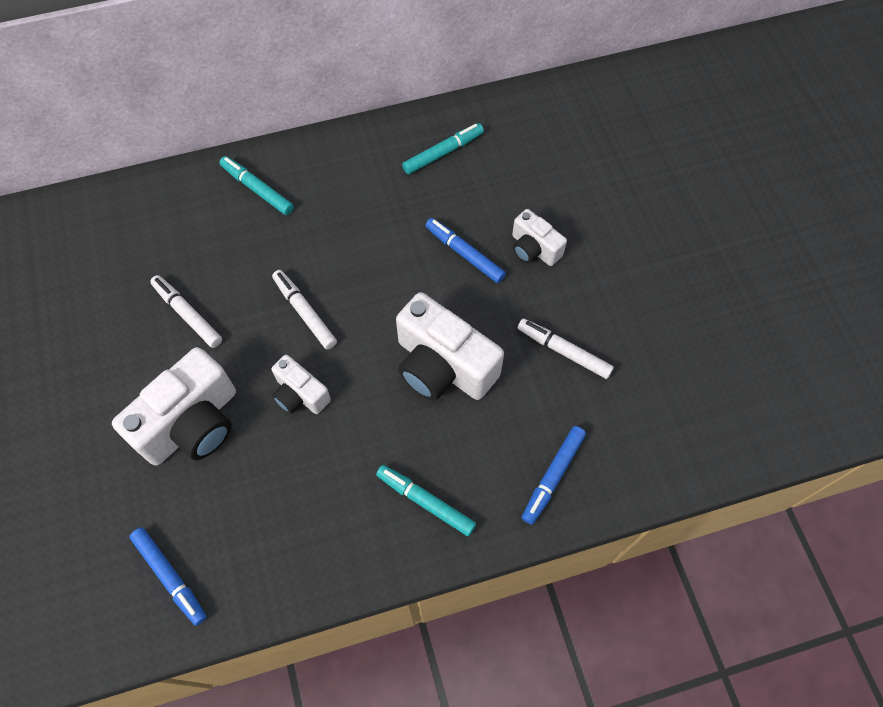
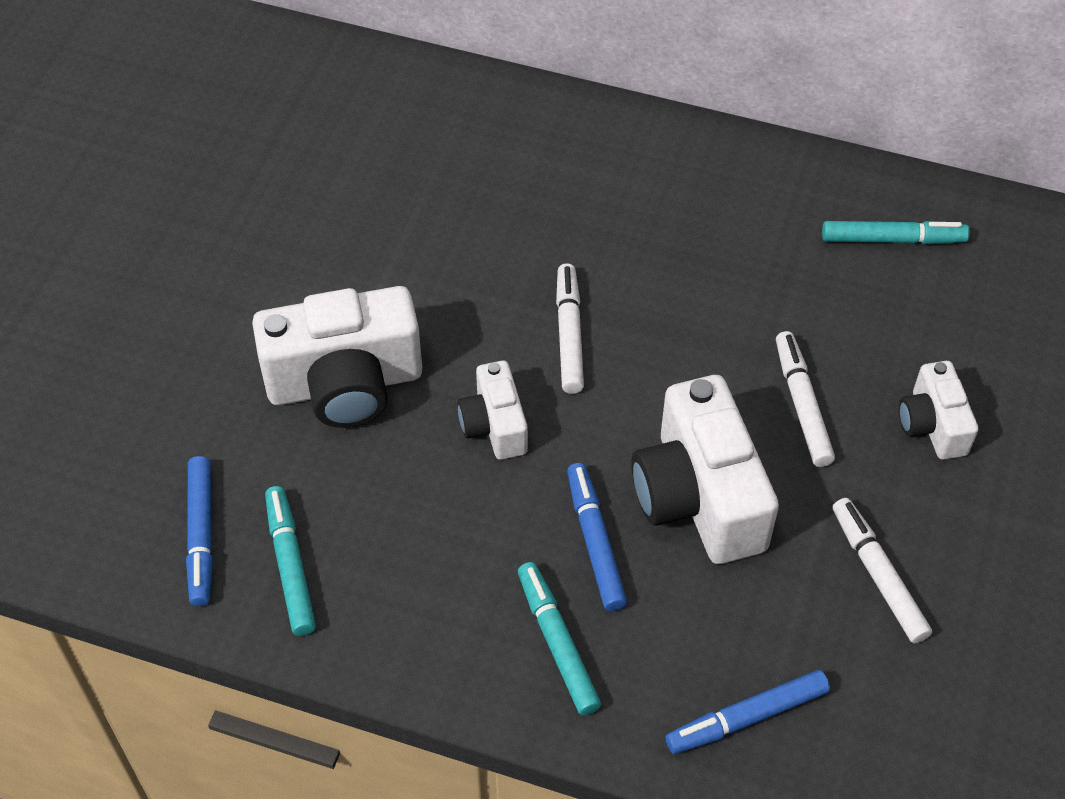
camera: 35 degrees right, 10 degrees down
white marker [150,275,222,348] -> white marker moved to [776,331,835,467]
turquoise marker [219,156,294,215] -> turquoise marker moved to [265,486,316,636]
blue marker [425,218,506,283] -> blue marker moved to [567,463,627,611]

